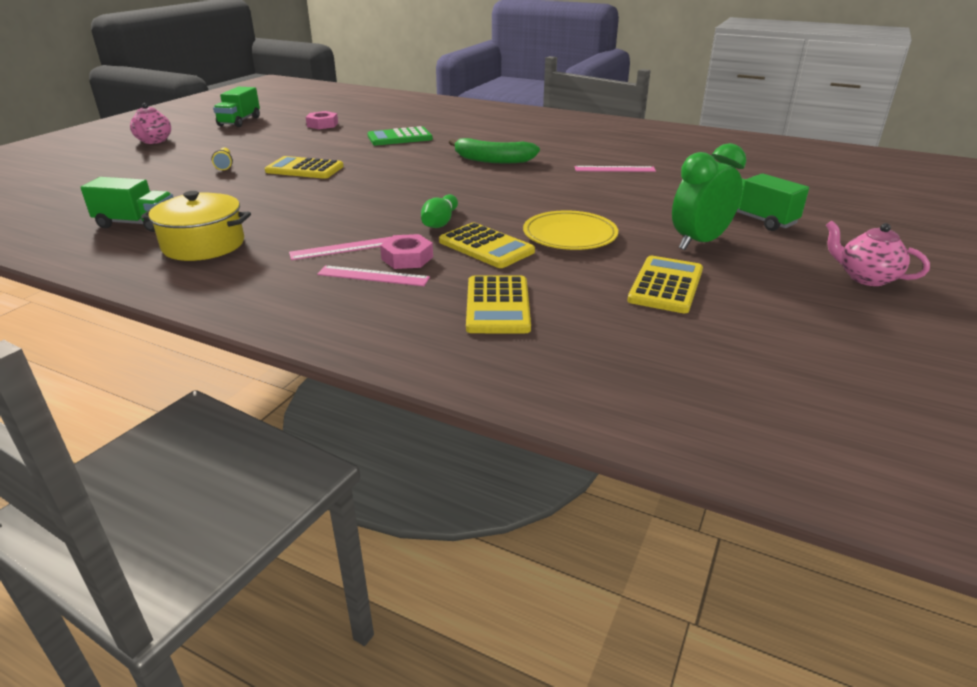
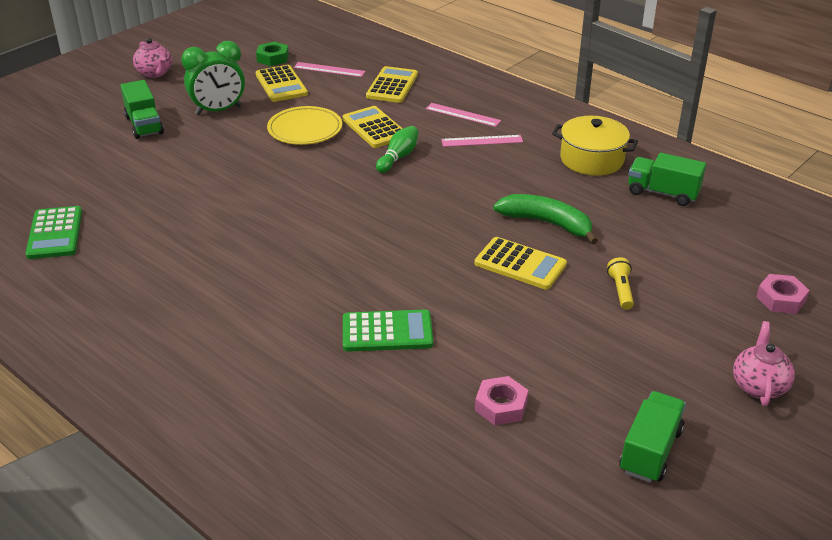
camera: 165 degrees left, 5 degrees up
pink nut [380,234,433,269] -> pink nut moved to [756,274,810,314]
green banana [449,138,540,163] -> green banana moved to [493,194,598,245]
pink ruler [575,166,656,172] -> pink ruler moved to [294,62,366,77]
yellow calculator [627,256,703,313] -> yellow calculator turned 60 degrees counterclockwise [256,65,308,102]
none -> green calculator [25,206,82,259]
none -> green nut [256,41,289,66]

